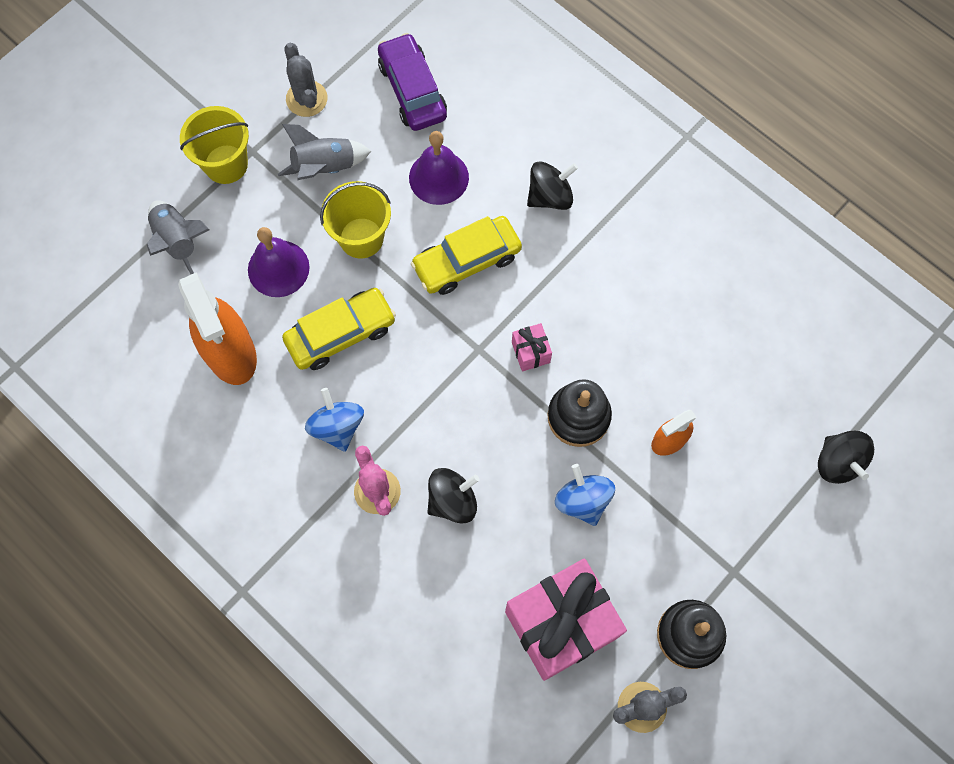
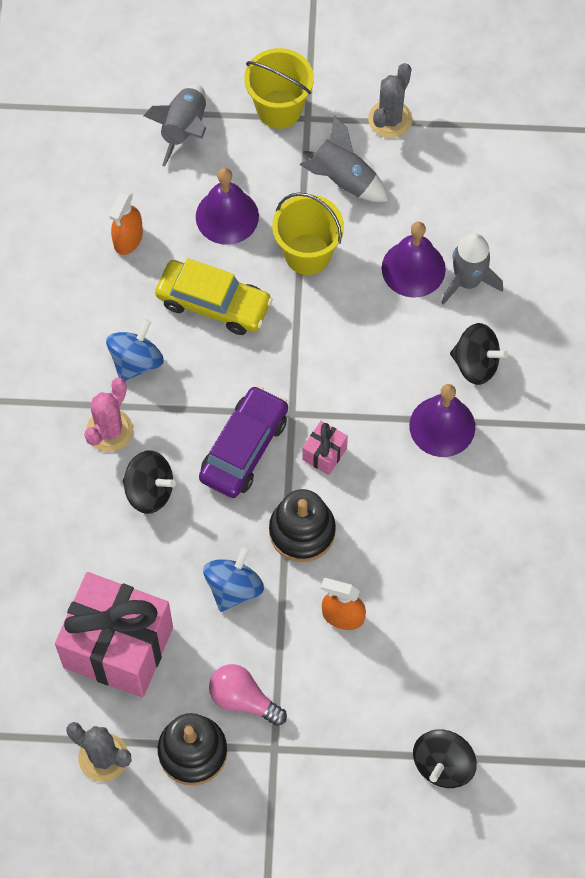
camera: 50 degrees right, 5 degrees down
orange spray bottle [178,272,257,385] -> orange spray bottle [109,190,143,255], size x0.52
purple car [378,33,447,131] -> purple car moved to [199,385,288,498]
yellow car [411,216,522,295] -> none
none -> pink light bulb [209,664,287,726]
none -> purple bell [409,384,475,457]
none -> grey rocket [441,233,503,305]

